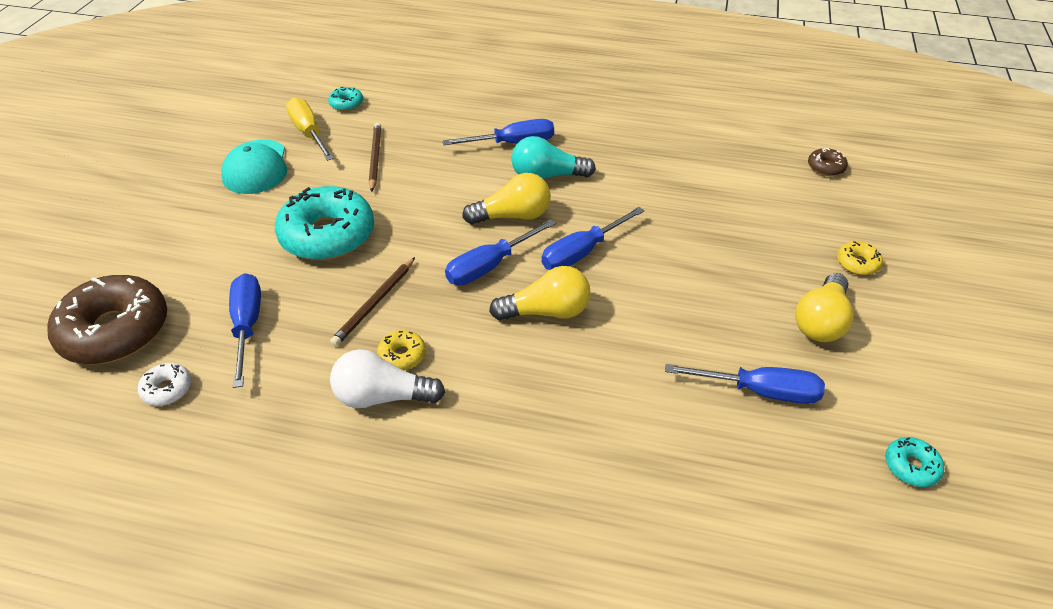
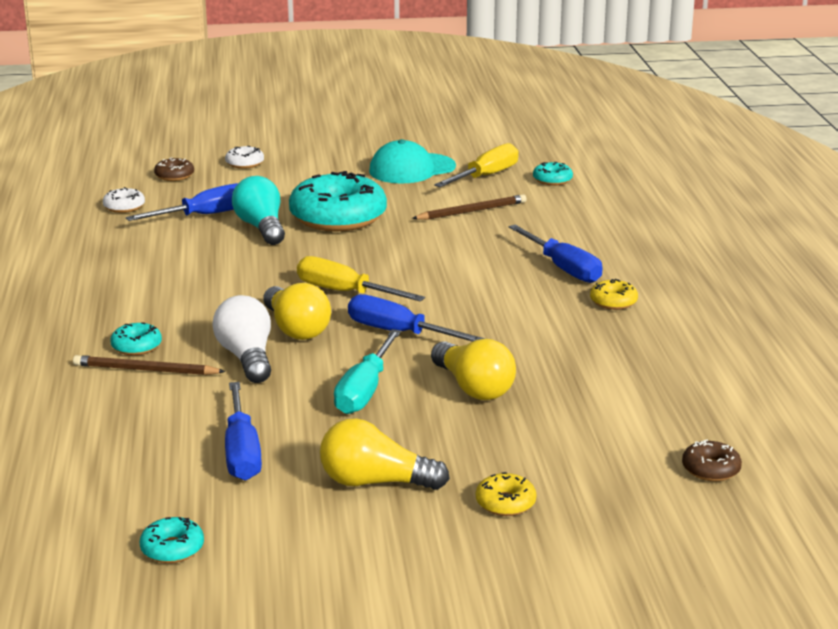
camera: 70 degrees right, 20 degrees down
brown donut [47,275,167,364] -> brown donut [154,158,194,181], size x0.43
brown pencil [330,257,415,346] -> brown pencil moved to [73,355,226,375]
white light bulb [330,349,445,408] -> white light bulb moved to [212,295,271,383]
yellow donut [377,330,426,370] -> yellow donut moved to [590,279,638,310]
blue screwdriver [445,219,556,285] -> yellow screwdriver [297,256,425,302]
yellow light bulb [462,173,551,225] -> yellow light bulb moved to [431,339,516,400]
turquoise light bulb [511,136,596,179] -> turquoise light bulb moved to [232,176,285,245]
none -> turquoise donut [110,322,162,355]
none -> white donut [225,146,264,169]
none -> turquoise screwdriver [334,329,401,414]

